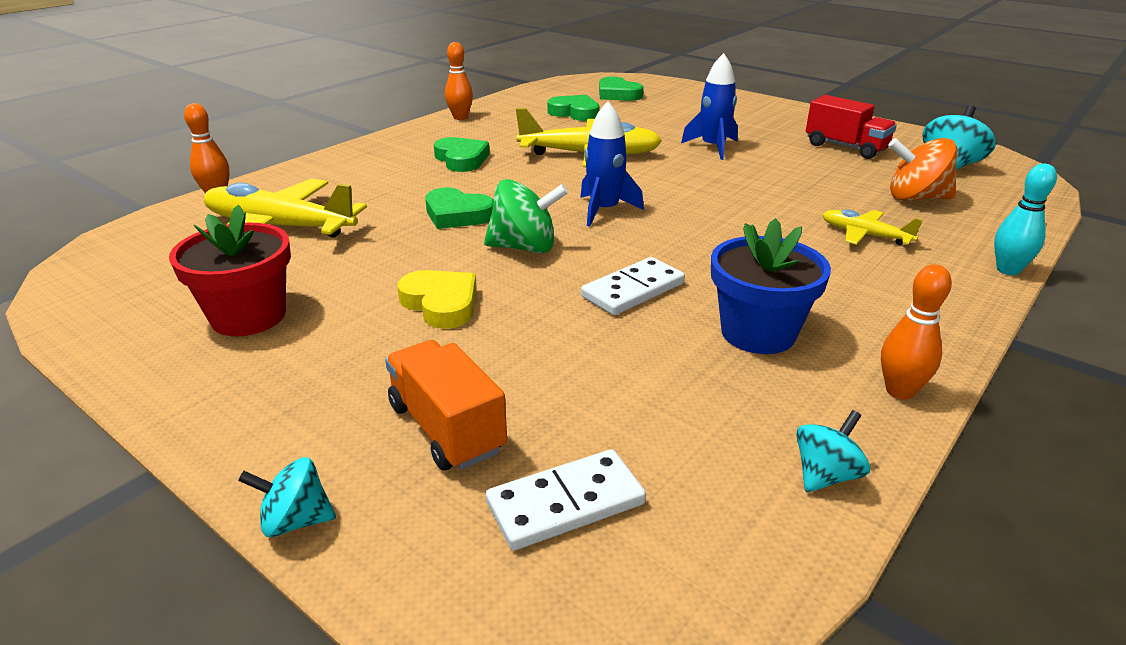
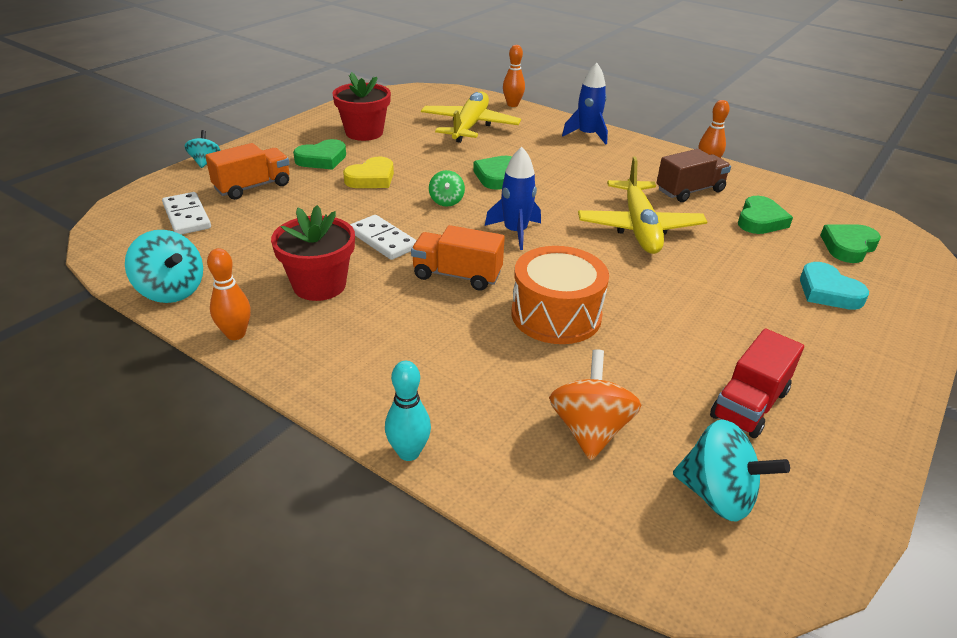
camera: 85 degrees right, 5 degrees up
green heart [434,137,490,172] -> green heart moved to [293,139,346,170]
green spinning top [484,179,568,253] -> green spinning top [429,170,465,207], size x0.60
blue rocket [681,53,738,160] -> blue rocket moved to [562,63,608,145]
blue flower pot [711,218,831,354] -> red flower pot [271,205,355,301]
turquoise spinning top [796,410,870,492] -> turquoise spinning top [125,230,203,303], size x1.66
yellow plane [822,209,923,245] -> none
none -> orange truck [411,225,505,291]
none -> orange drum [512,246,609,344]
none -> brown truck [657,149,731,202]
none -> turquoise heart [800,262,869,310]

